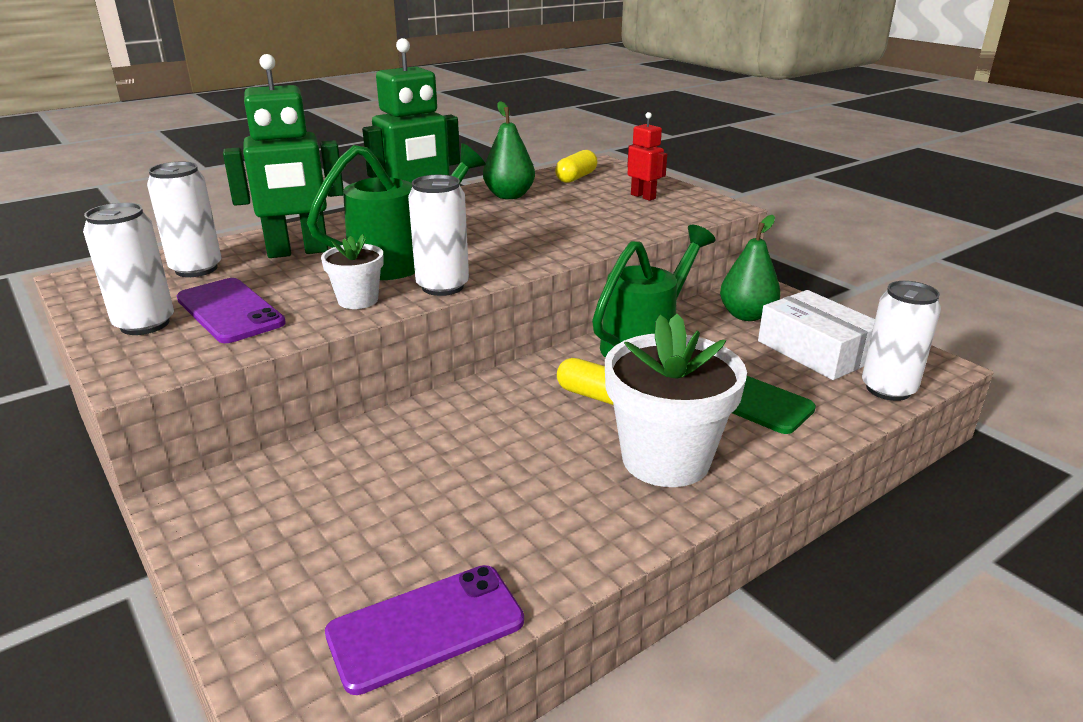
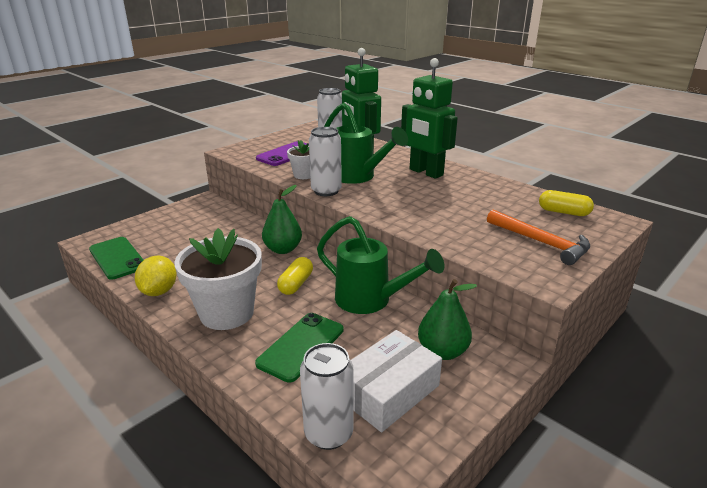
camera: 80 degrees right, 0 degrees up
white can [83,203,174,335] -> none
purple phone [325,565,524,695] -> green phone [89,237,143,280]
green pear [483,101,535,199] -> green pear moved to [262,185,302,254]
red robot [627,112,667,201] -> orange hammer [487,209,590,265]
none -> yellow lemon [135,256,177,296]

